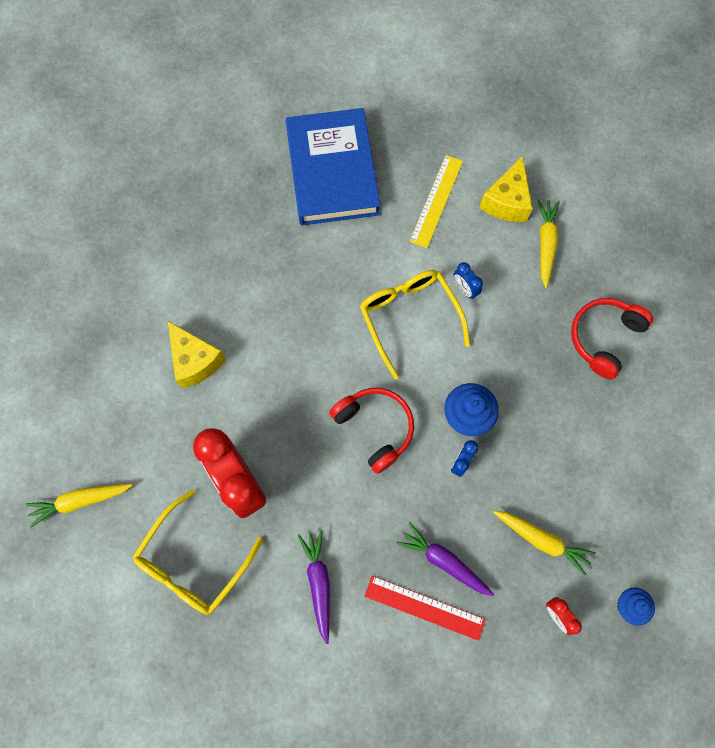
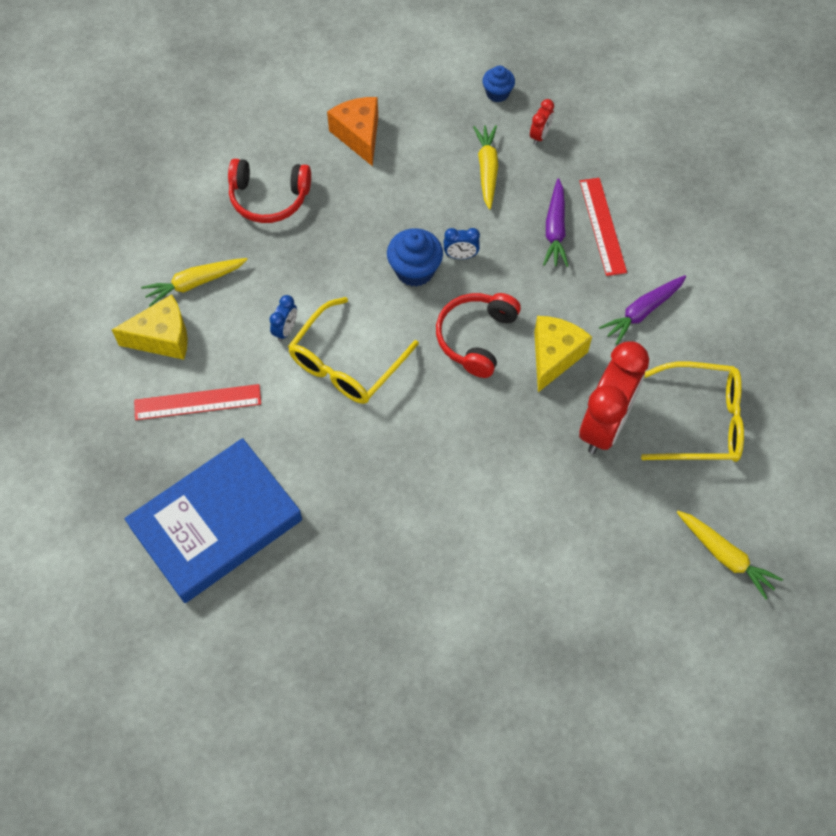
camera: 120 degrees left, 10 degrees down
yellow cheese [168,321,226,388] -> yellow cheese moved to [534,316,592,392]
yellow ruler [410,155,463,248] -> red ruler [134,384,261,420]
none -> orange cheese [327,97,378,166]

